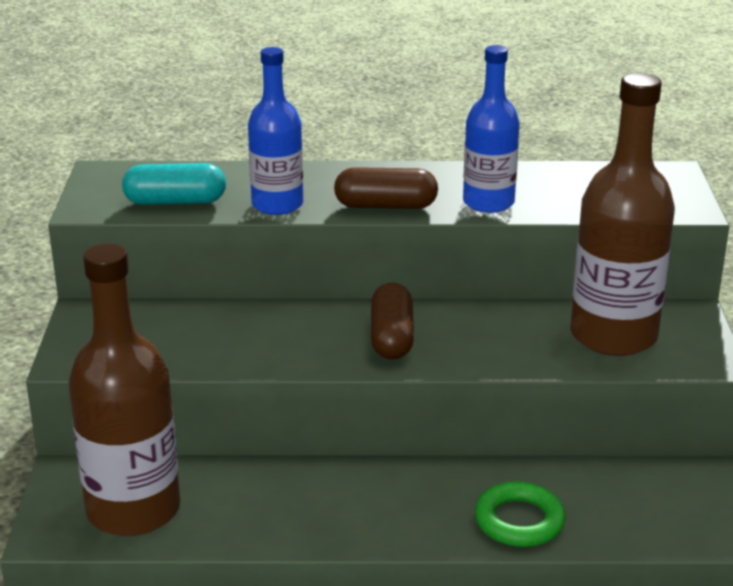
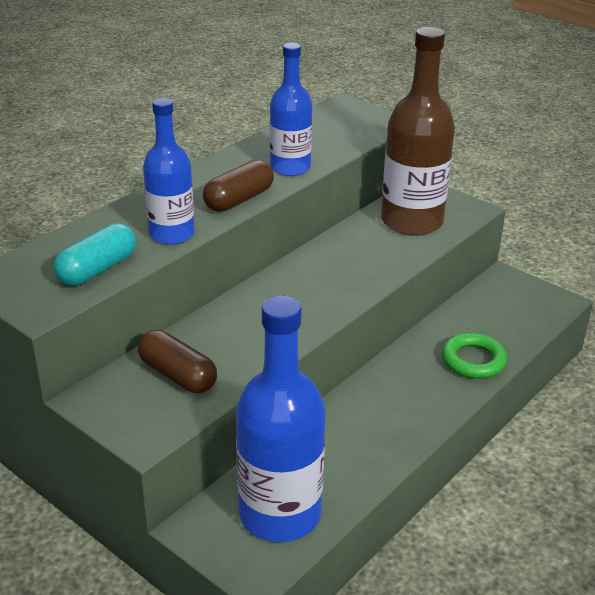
camera: 50 degrees left, 5 degrees up
brown bottle [68,244,180,536] -> blue bottle [236,296,326,542]
brown capsule [371,283,414,360] -> brown capsule moved to [138,330,217,393]

